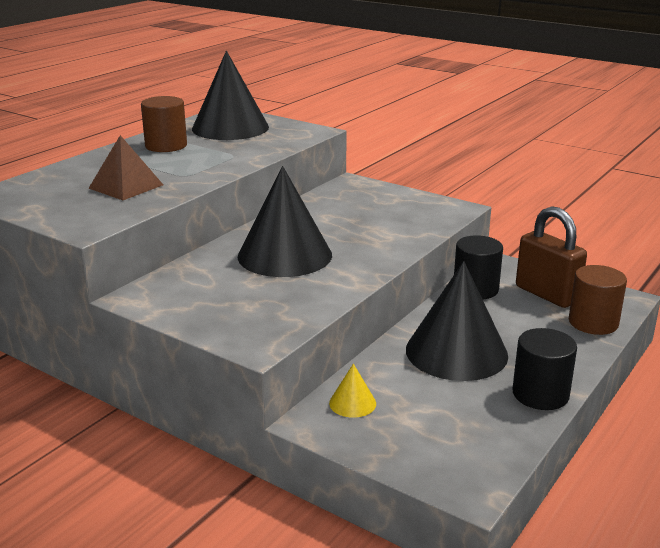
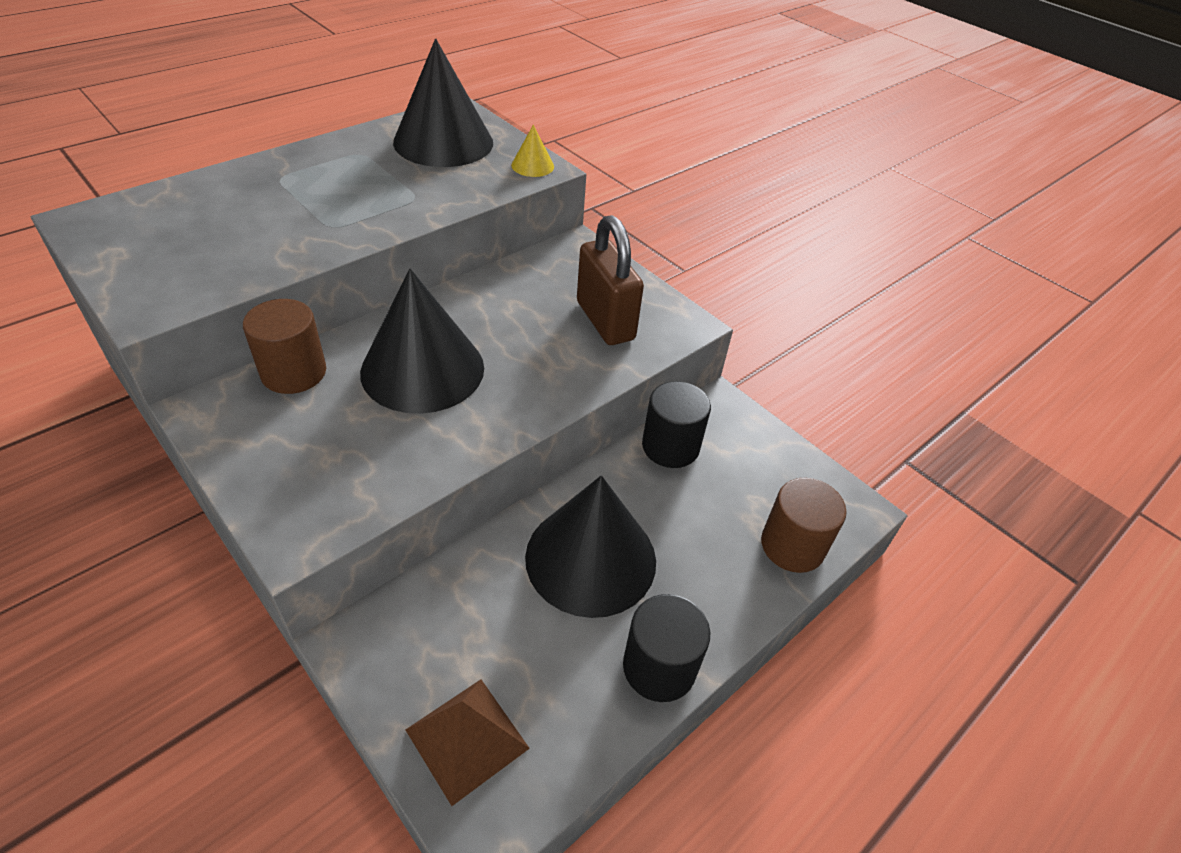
camera: 10 degrees right, 20 degrees up
brown pyramid [89,135,163,200] -> brown pyramid moved to [406,679,530,806]
brown cylinder [141,96,187,152] -> brown cylinder moved to [243,299,326,394]
yellow cone [329,364,376,418] -> yellow cone moved to [511,125,554,177]
brown padlock [516,206,587,308] -> brown padlock moved to [577,215,644,345]

